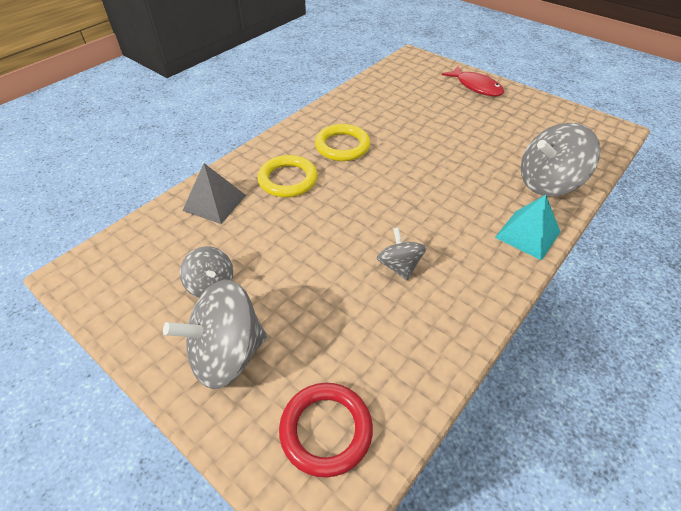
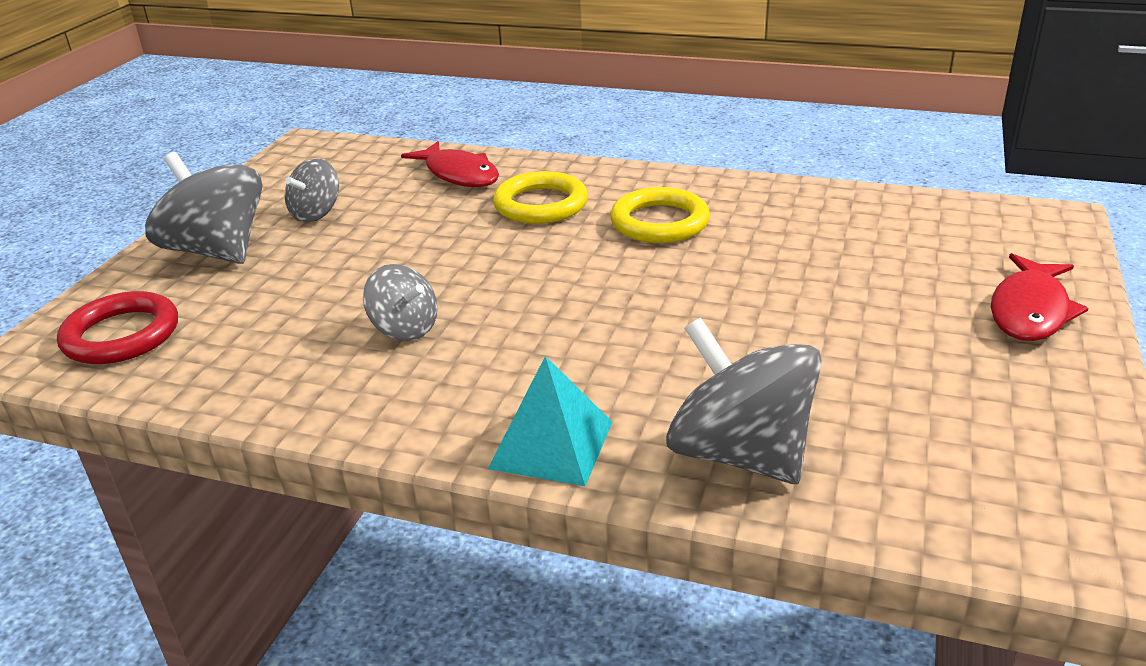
camera: 70 degrees right, 15 degrees down
grey pyramid [183,163,246,224] -> red fish [401,141,499,187]
grey spinning top [377,227,426,280] -> grey spinning top turned 75 degrees clockwise [363,264,437,341]

